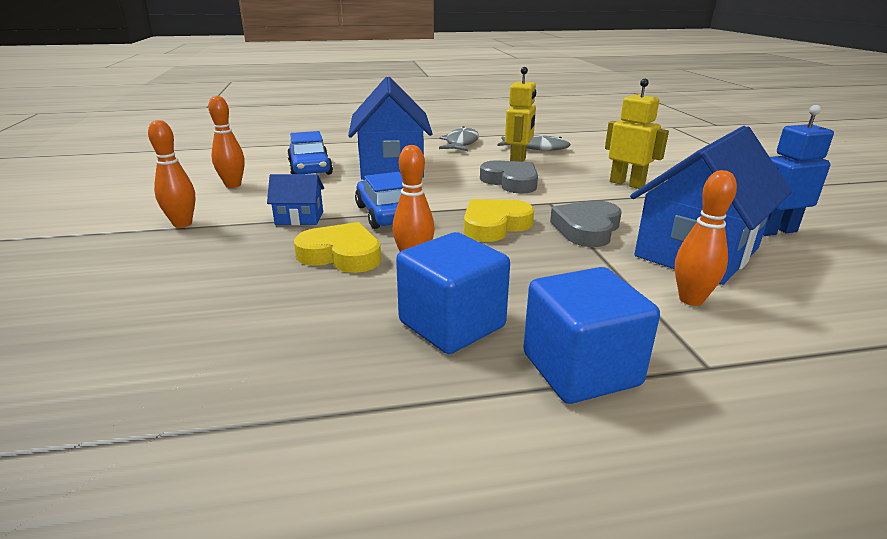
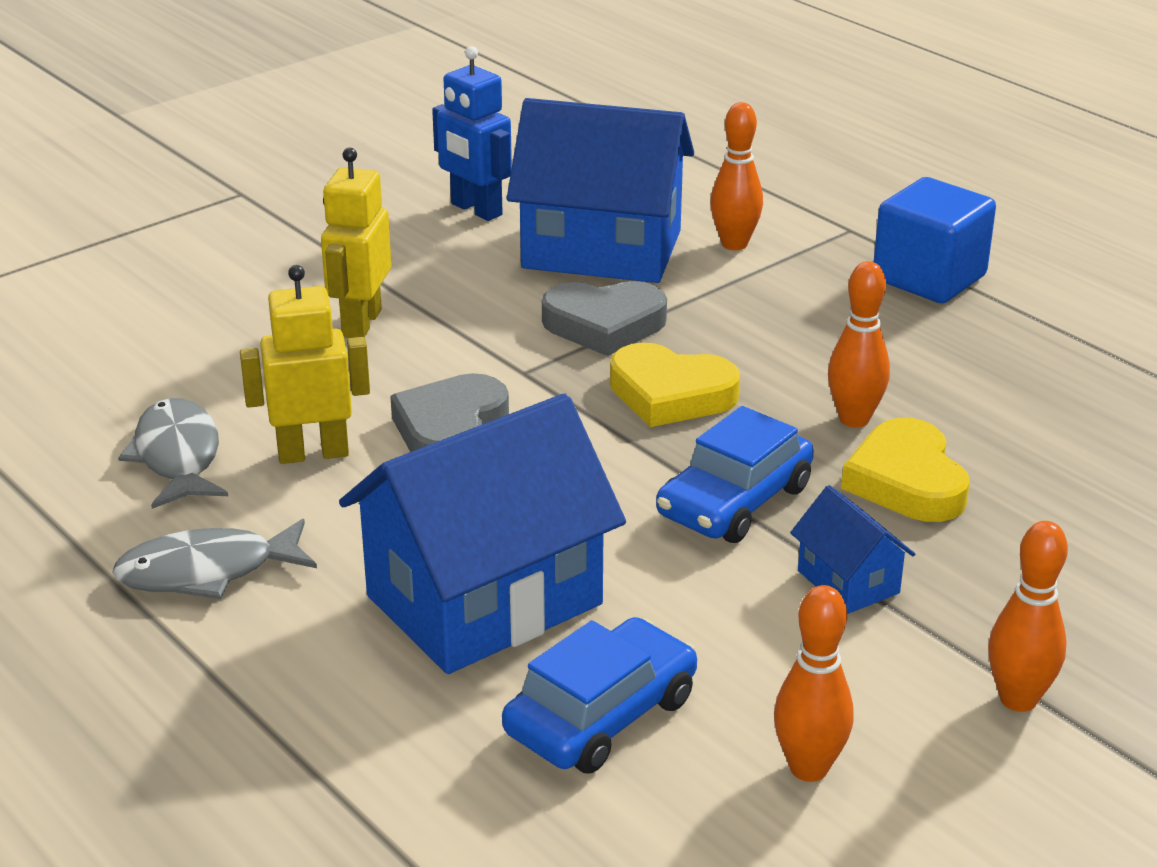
camera: 120 degrees left, 5 degrees up
blue cube [396,232,510,354] -> none

